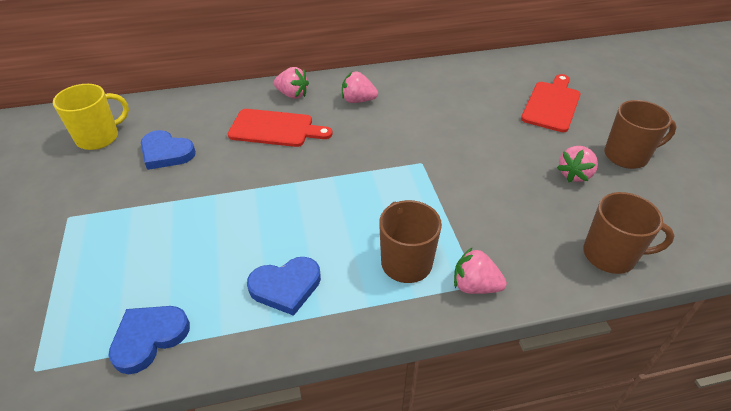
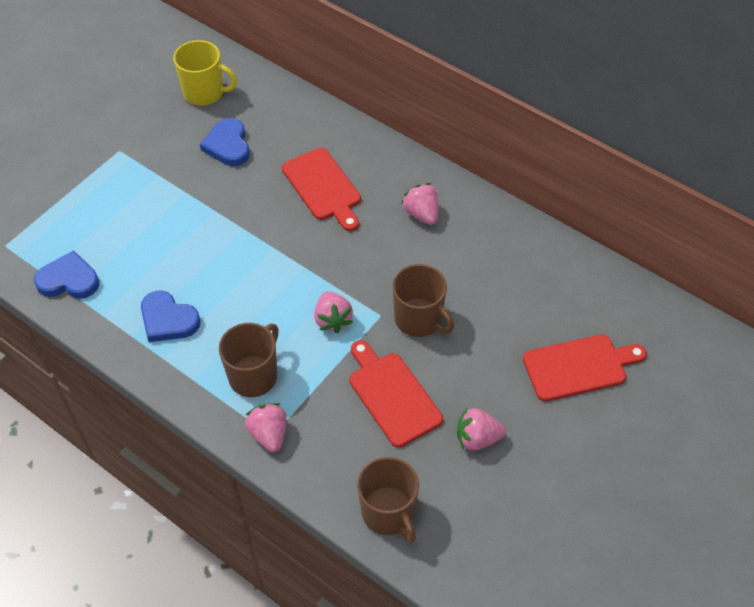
camera: 50 degrees right, 10 degrees up
pink strawberry [273,67,309,99] -> pink strawberry moved to [314,291,353,333]
brown mug [604,100,677,169] -> brown mug moved to [392,264,454,337]
none -> red cutting board [349,340,443,448]

